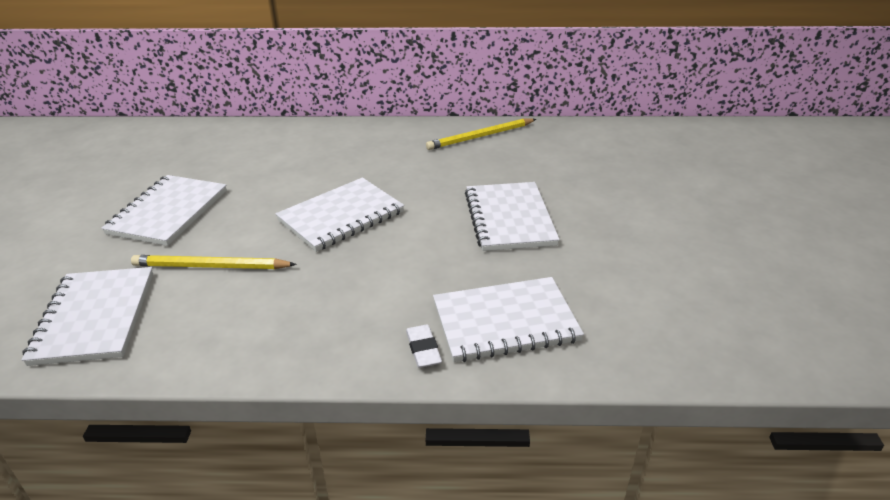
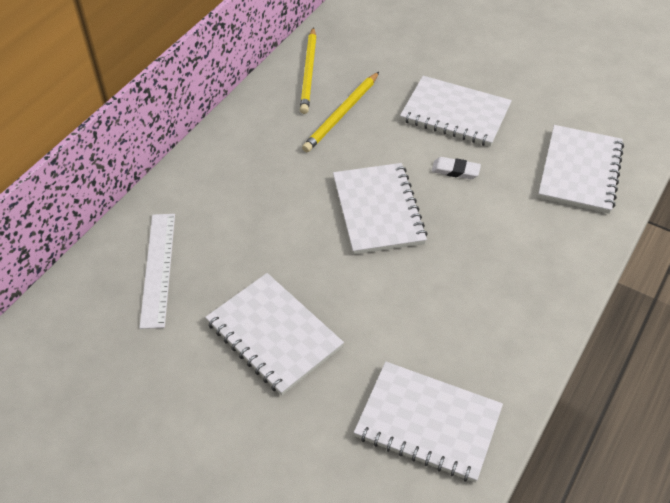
camera: 60 degrees left, 15 degrees up
yellow pencil [131,255,297,269] -> yellow pencil moved to [302,72,379,152]
white eraser [406,324,442,368] -> white eraser moved to [432,157,481,179]
none -> white ruler [139,214,175,329]

